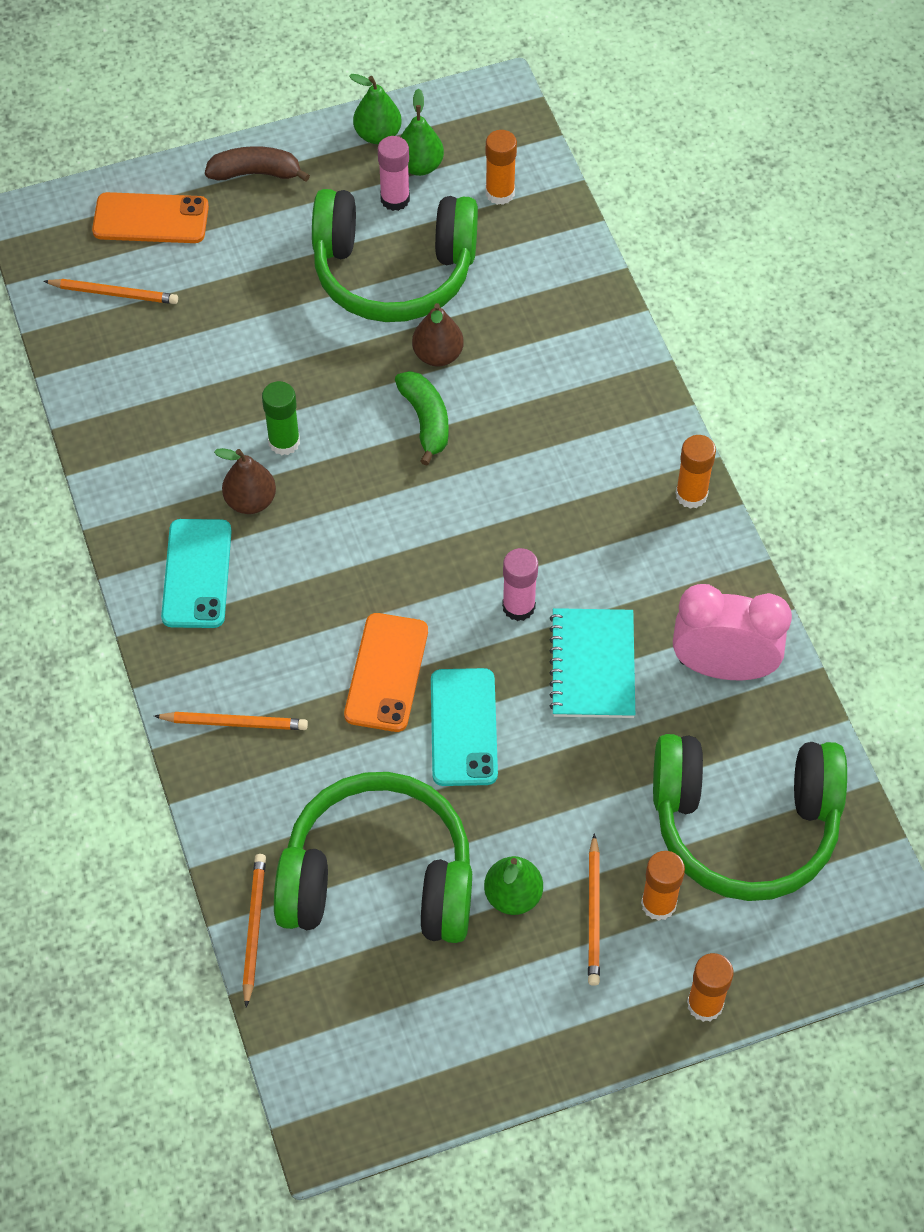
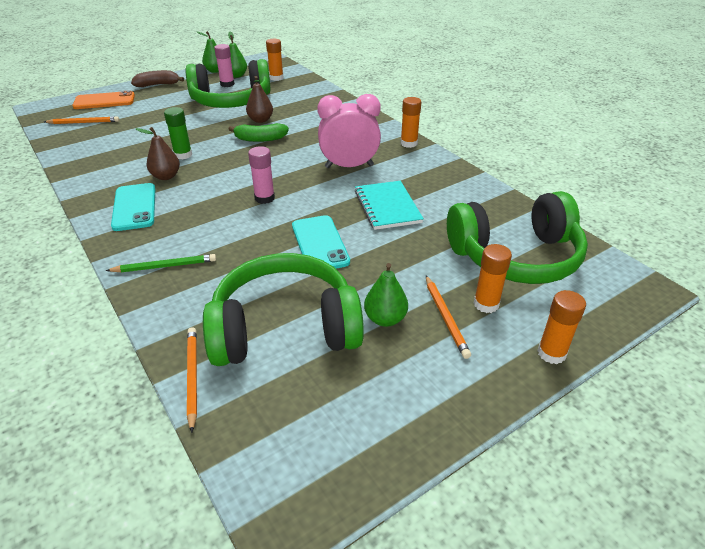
camera: 15 degrees left, 20 degrees down
orange pencil [154,712,308,730] -> green pencil [106,254,216,272]
orange phone [344,613,428,732] -> none
green banana [395,371,449,466] -> green banana turned 120 degrees clockwise [229,123,289,142]
pink glue stick [502,548,538,621] -> pink glue stick moved to [248,146,275,204]
pink clock [673,584,792,680] -> pink clock moved to [317,94,381,168]

